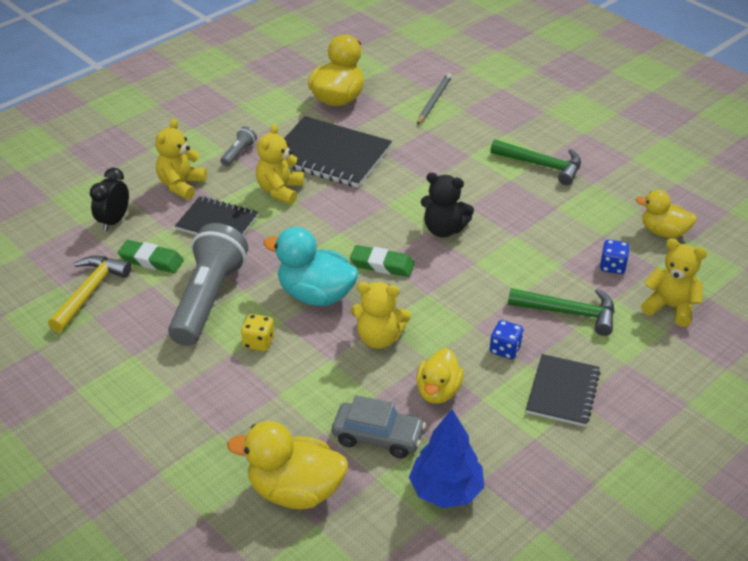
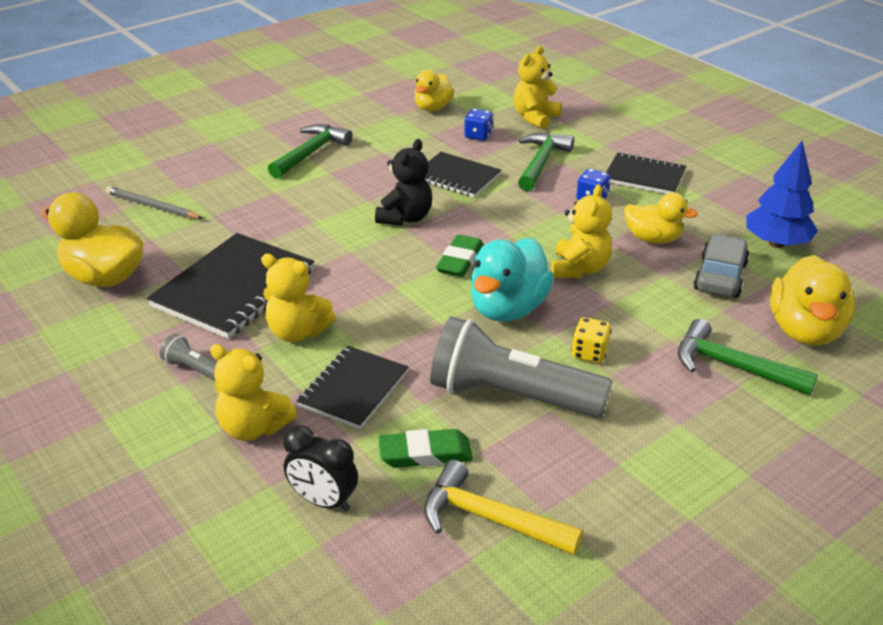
camera: 85 degrees left, 5 degrees down
green eraser [118,240,184,273] -> green eraser turned 60 degrees clockwise [378,429,473,468]
none -> black notebook [424,152,501,198]
none -> green hammer [678,319,818,395]

